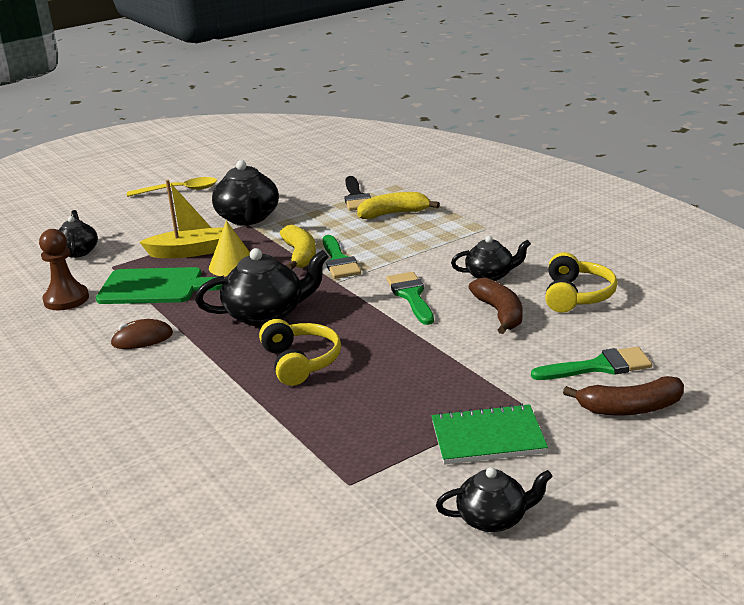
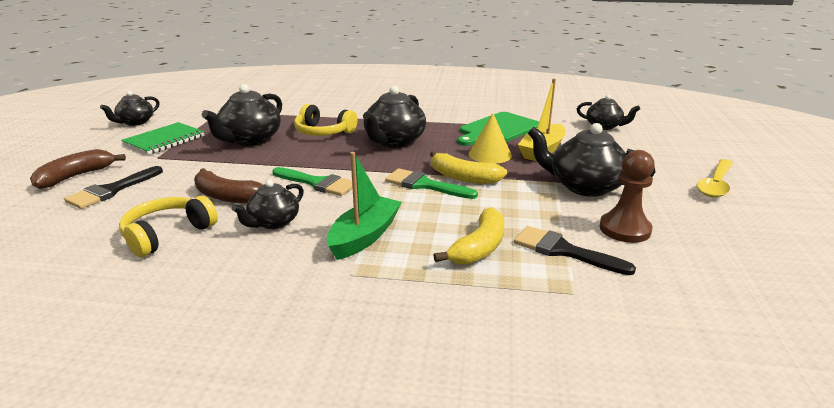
camera: 130 degrees right, 0 degrees up
brown pawn [39,229,89,310] -> brown pawn moved to [600,150,655,243]
brown mouse [110,319,173,349] -> none
green brush [531,347,652,380] -> black brush [64,166,163,209]
yellow headphones [545,252,617,313] -> yellow headphones turned 75 degrees clockwise [119,196,218,257]
none -> black teapot [202,84,282,146]
none -> green boat [327,152,402,260]

